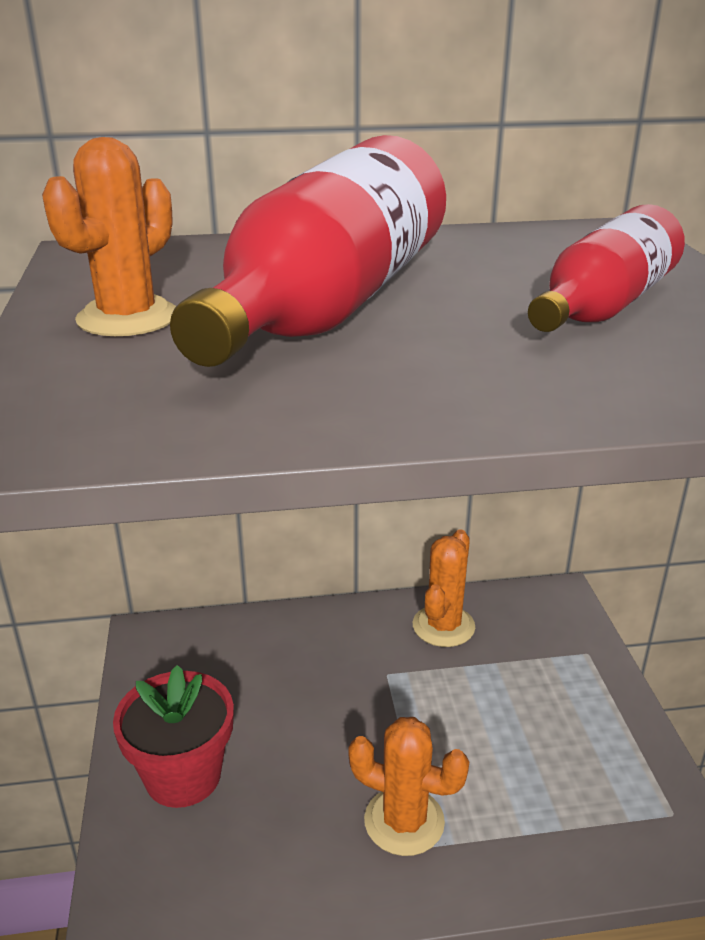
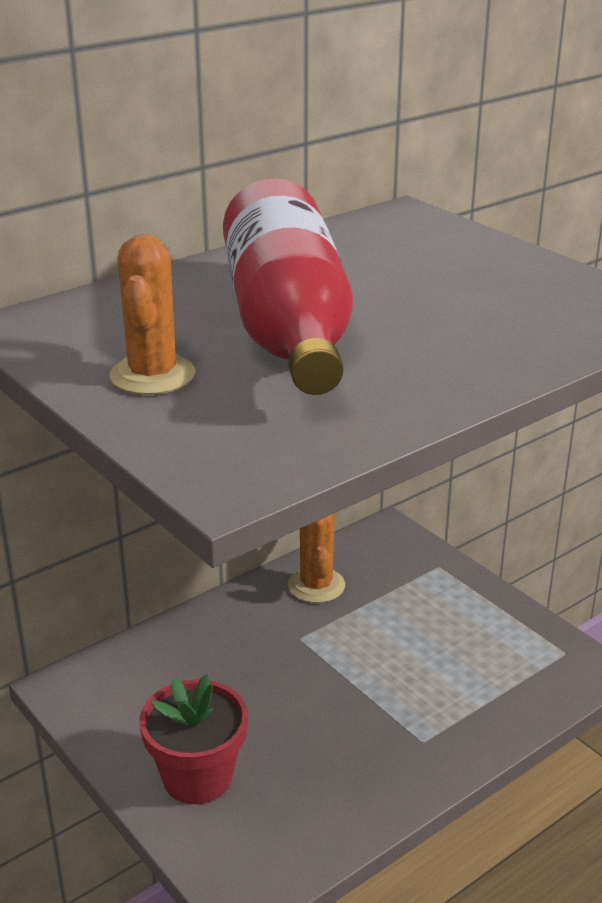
camera: 30 degrees left, 0 degrees up
orange cactus [348,717,469,856] -> none
red bottle [528,204,685,332] -> none

